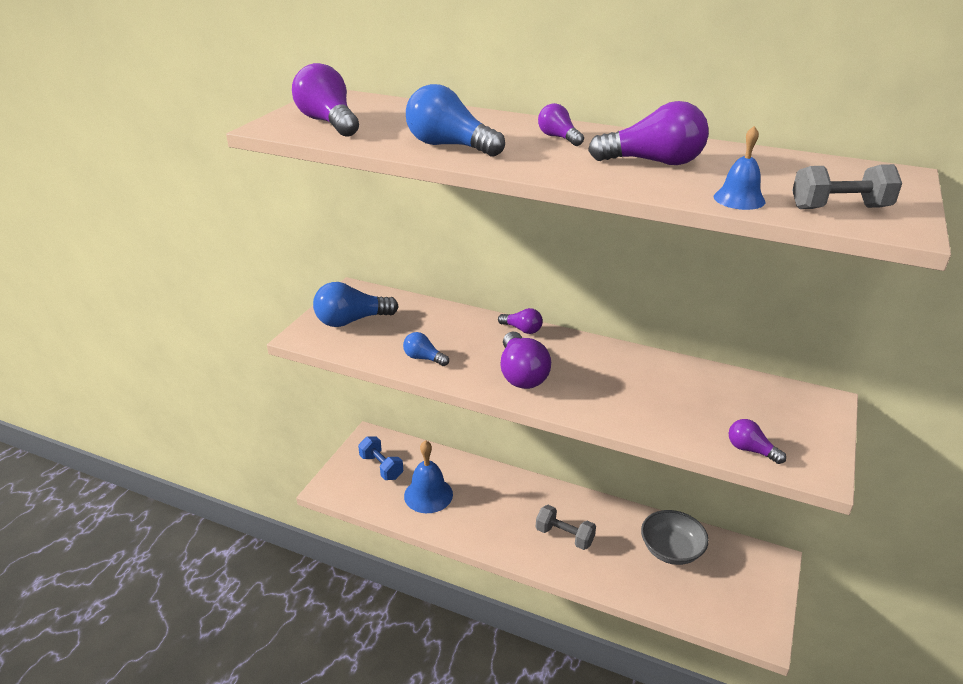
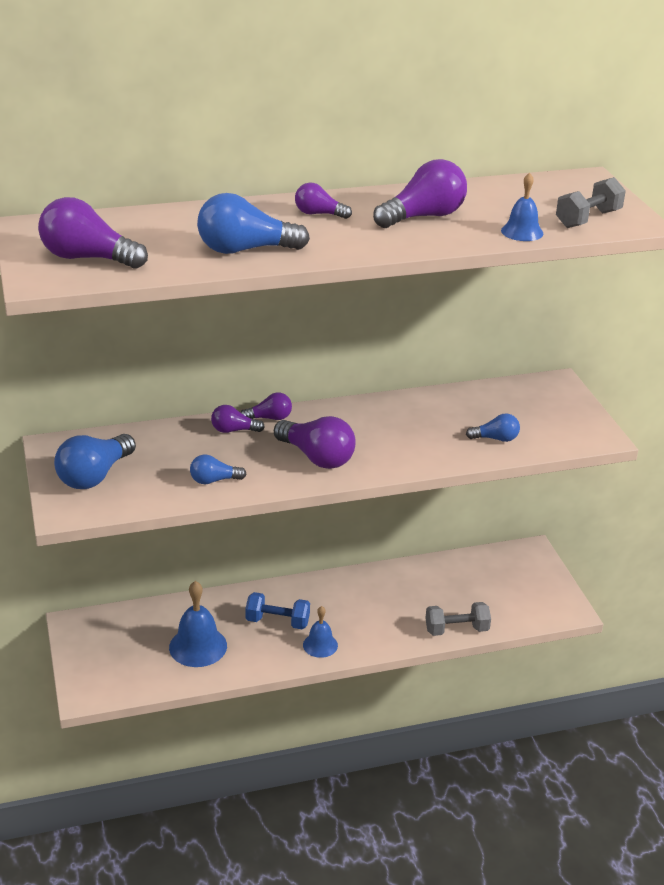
camera: 40 degrees left, 0 degrees up
blue dumbbell [358,436,403,480] -> blue dumbbell moved to [245,592,310,629]
grey dumbbell [536,505,596,550] -> grey dumbbell moved to [425,602,491,636]
grey bowl [641,510,709,565] -> none
purple light bulb [728,419,786,464] -> purple light bulb moved to [211,405,265,433]
none -> blue bell [303,606,338,658]
none -> blue light bulb [466,413,520,442]

